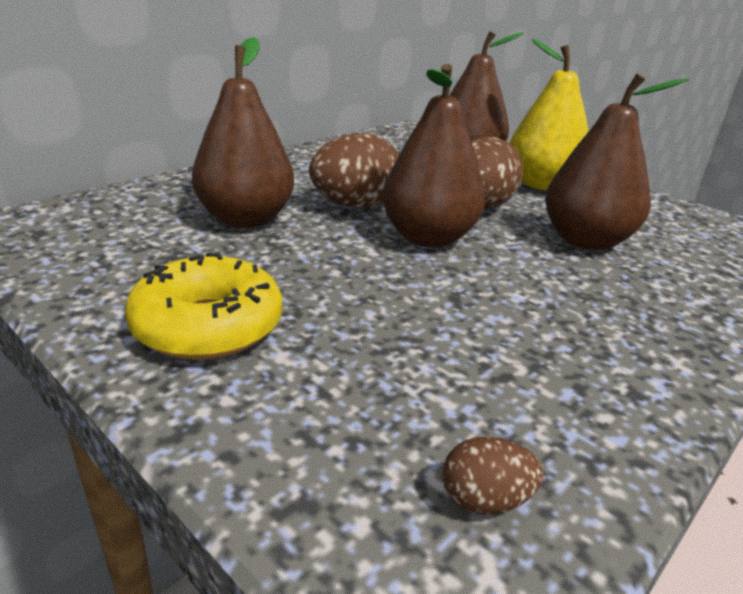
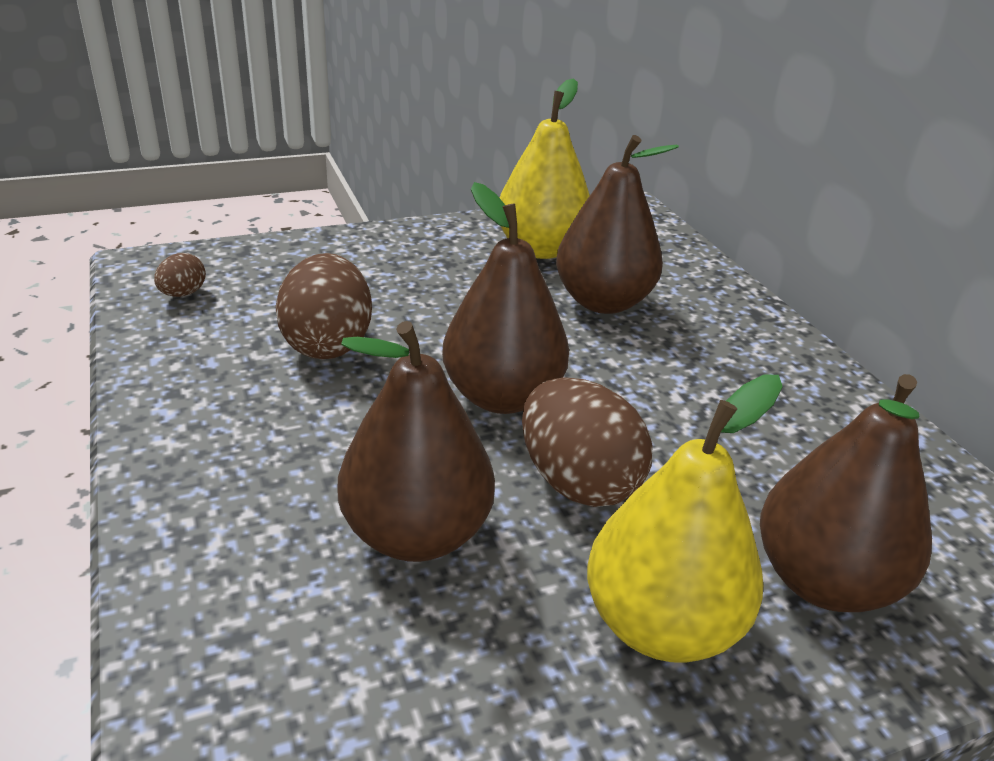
camera: 115 degrees right, 5 degrees up
yellow donut [125,252,282,360] -> none
brown egg [309,133,399,207] -> brown egg moved to [275,253,372,359]
none -> yellow pear [500,78,590,259]

